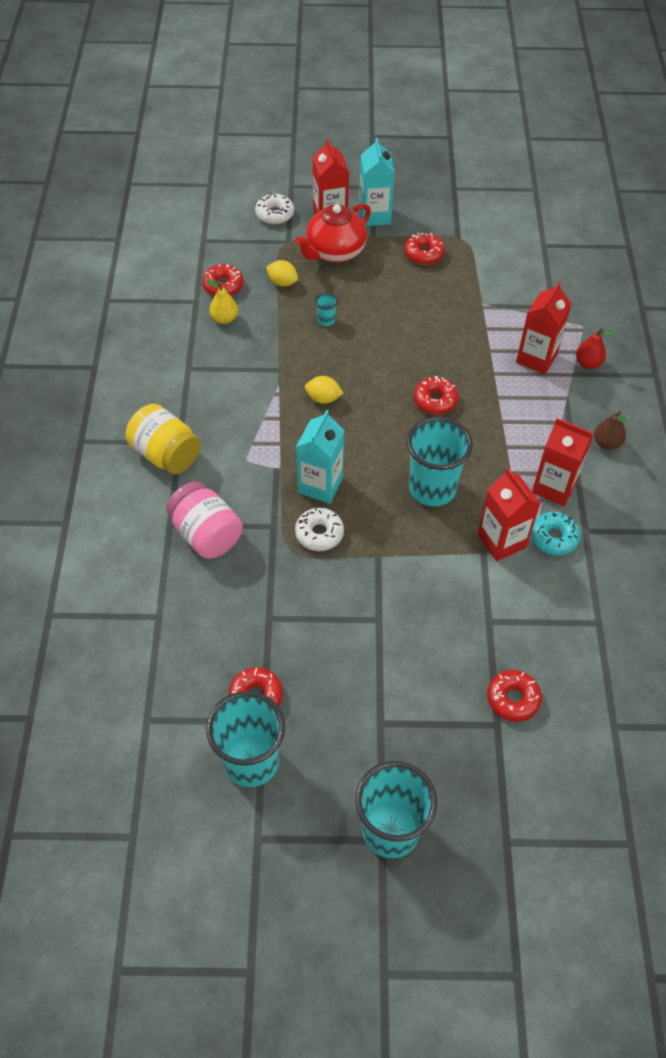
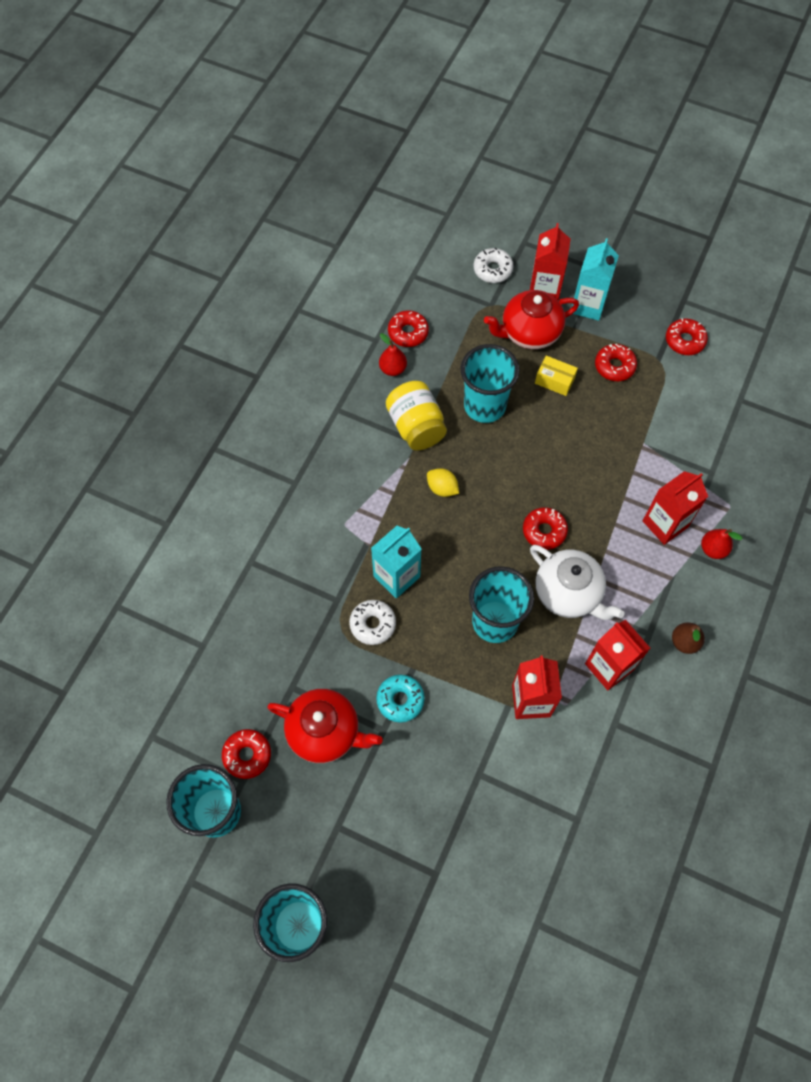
camera: 25 degrees right, 10 degrees up
yellow jar [126,404,201,474] -> yellow jar moved to [386,381,447,451]
pink jar [166,481,243,559] -> none
yellow pear [206,279,238,324] -> red pear [379,333,407,376]
yellow lemon [266,260,298,287] -> none
turquoise cup [315,293,338,326] -> turquoise cup [461,344,520,423], size x2.46
red donut [487,670,542,722] -> red donut moved to [666,318,708,355]
turquoise donut [531,512,580,555] -> turquoise donut moved to [376,675,425,723]
none -> red teapot [267,689,383,763]
none -> white teapot [530,545,625,620]
none -> yellow box [535,356,578,396]

